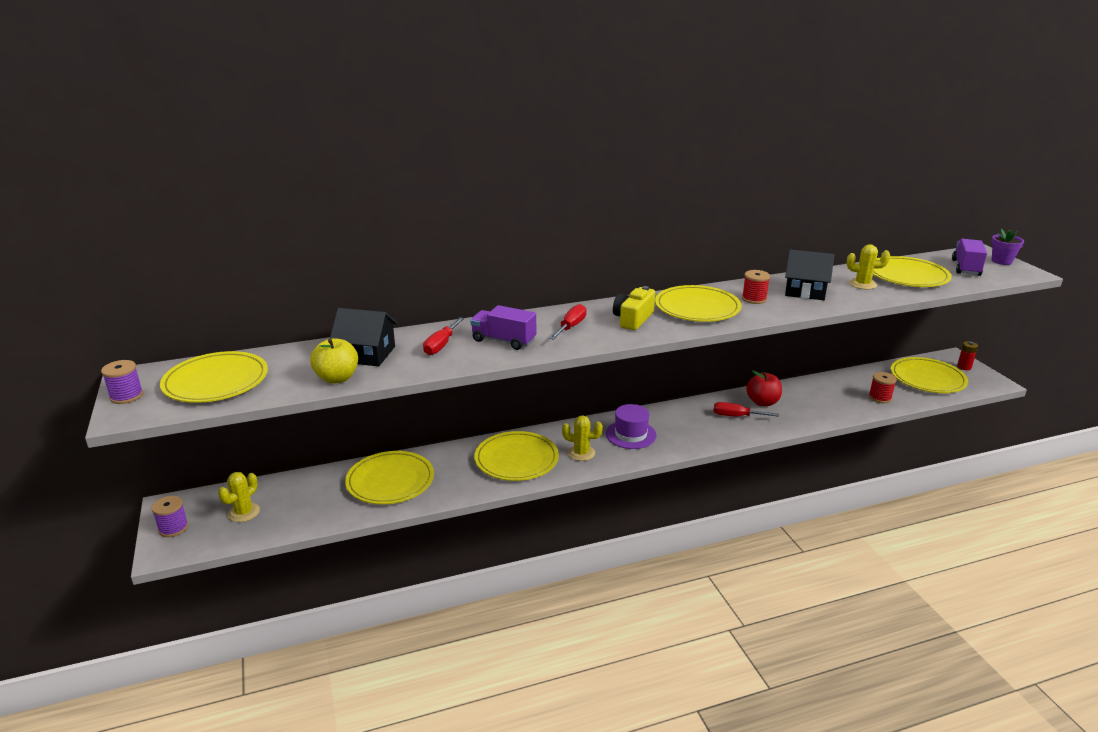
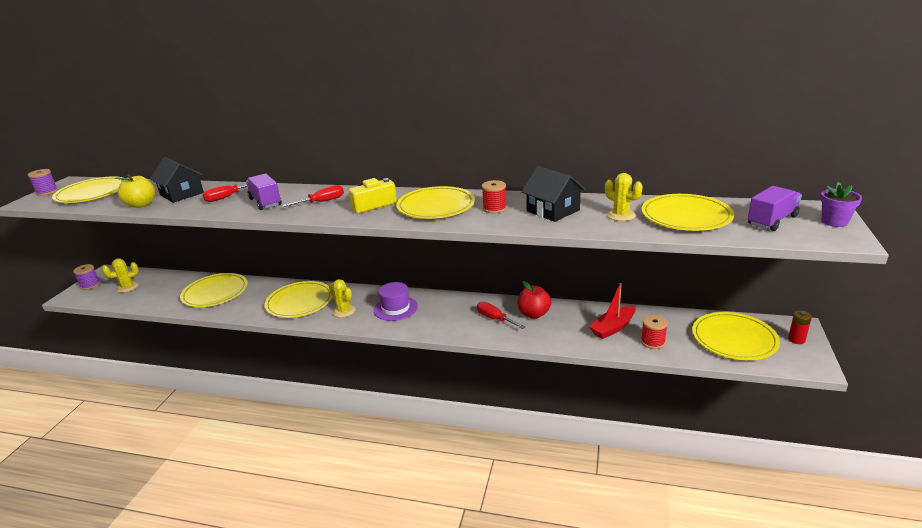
camera: 35 degrees right, 0 degrees up
none -> red boat [588,283,636,339]

